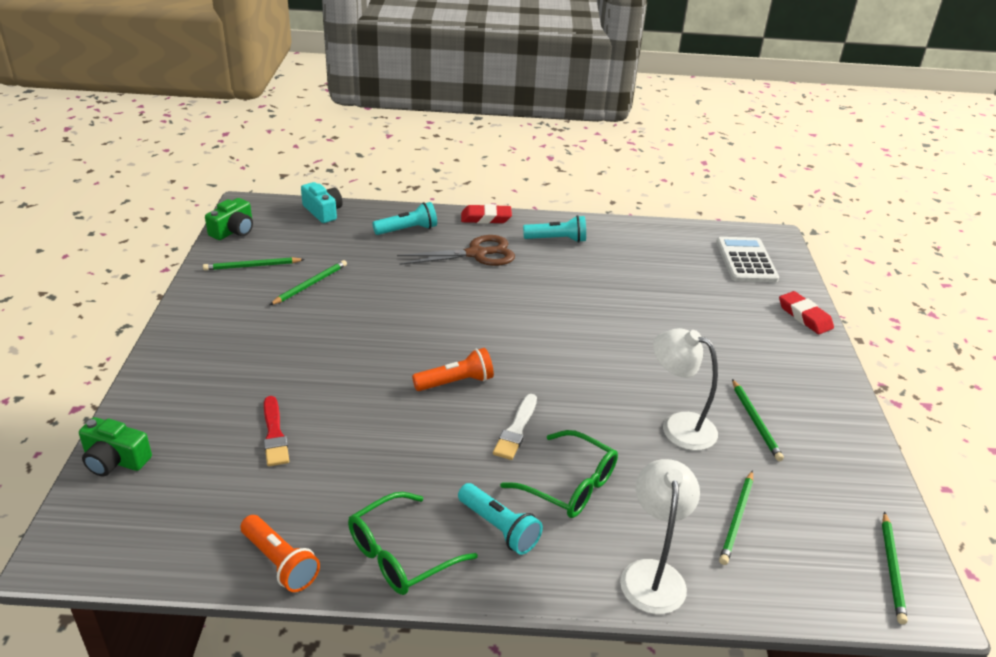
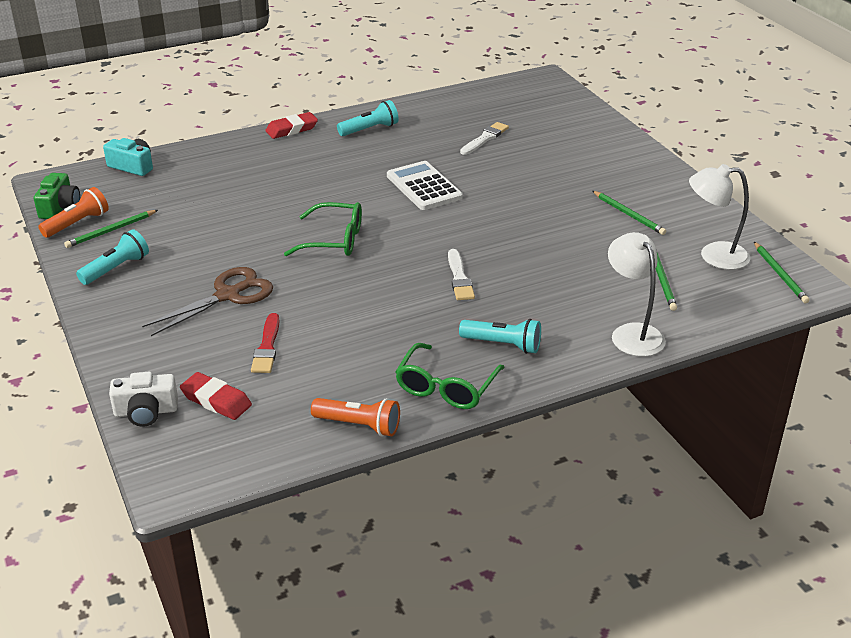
camera: 25 degrees left, 0 degrees up
green camera [79,417,152,476] -> white camera [109,372,178,427]
red brush [264,396,289,466] -> red brush turned 45 degrees clockwise [251,313,280,373]
green pencil [270,260,347,305] -> none
turquoise flashlight [372,202,437,235] -> turquoise flashlight moved to [76,229,149,285]
brown scissors [397,235,515,266] -> brown scissors moved to [142,267,273,336]
orange flashlight [412,348,494,391] -> orange flashlight moved to [38,187,109,238]
green glasses [500,430,618,518] -> green glasses moved to [284,202,362,256]
white lamp [653,328,718,450] -> white lamp moved to [689,164,750,270]
white calculator [716,237,779,283] -> white calculator moved to [387,161,463,210]
red eraser [779,291,834,334] -> red eraser moved to [180,372,252,420]
none -> white brush [460,122,509,155]

